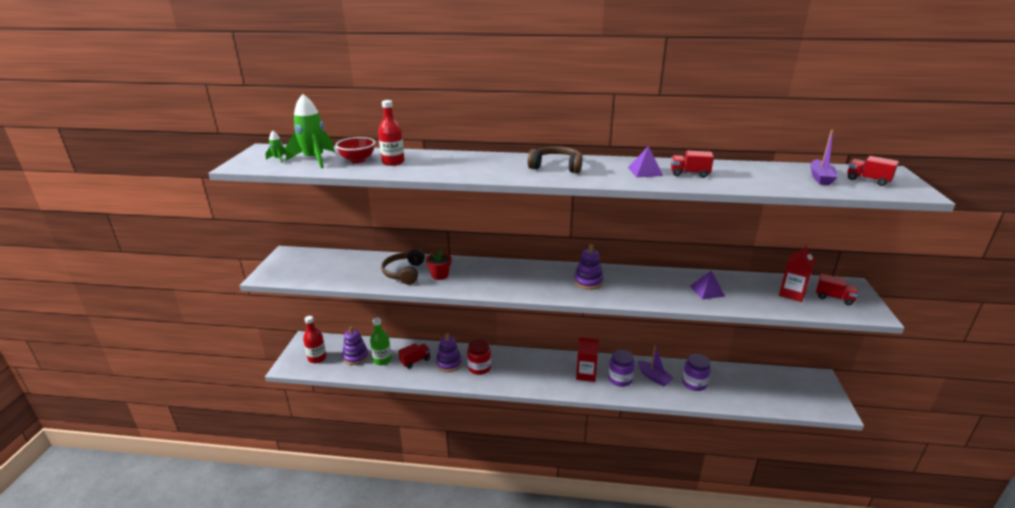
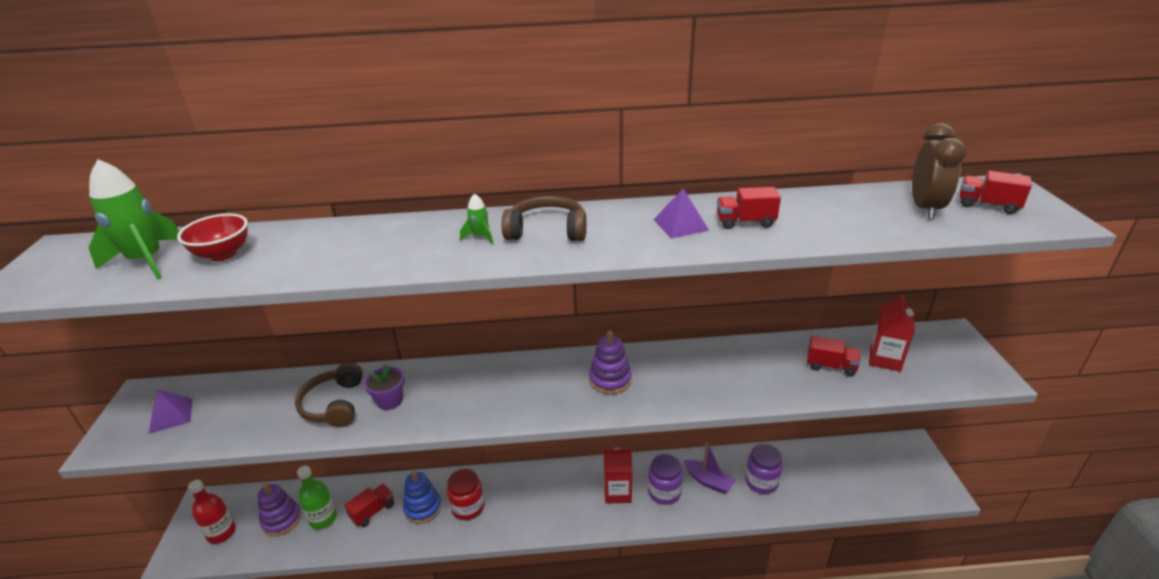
camera: 10 degrees left, 5 degrees up
green rocket [266,131,286,163] -> green rocket moved to [460,193,494,244]
red bottle [378,100,405,166] -> none
red flower pot [426,250,452,280] -> purple flower pot [364,364,404,410]
purple stacking toy [436,333,462,372] -> blue stacking toy [403,471,442,524]
purple pyramid [690,270,726,300] -> purple pyramid moved to [149,390,193,434]
purple boat [810,130,838,185] -> brown clock [912,123,966,219]
red truck [816,274,858,306] -> red truck moved to [807,335,861,377]

